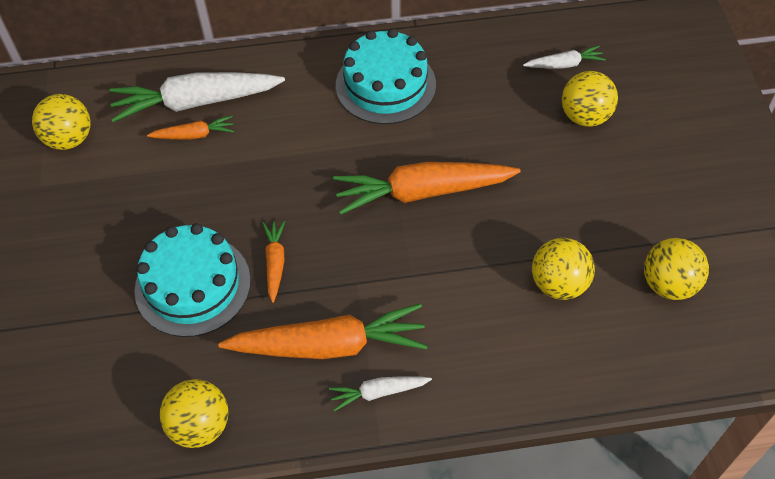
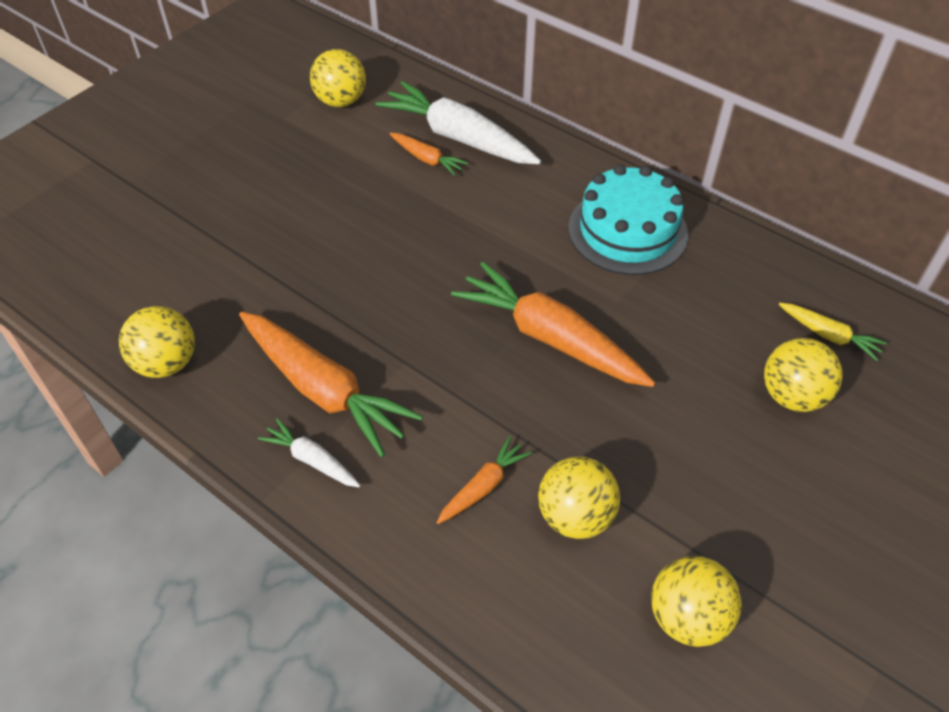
camera: 45 degrees right, 5 degrees down
turquoise cake [135,223,251,337] -> none
orange carrot [262,220,285,303] -> orange carrot moved to [436,436,532,524]
white carrot [523,45,606,68] -> yellow carrot [778,303,887,361]

